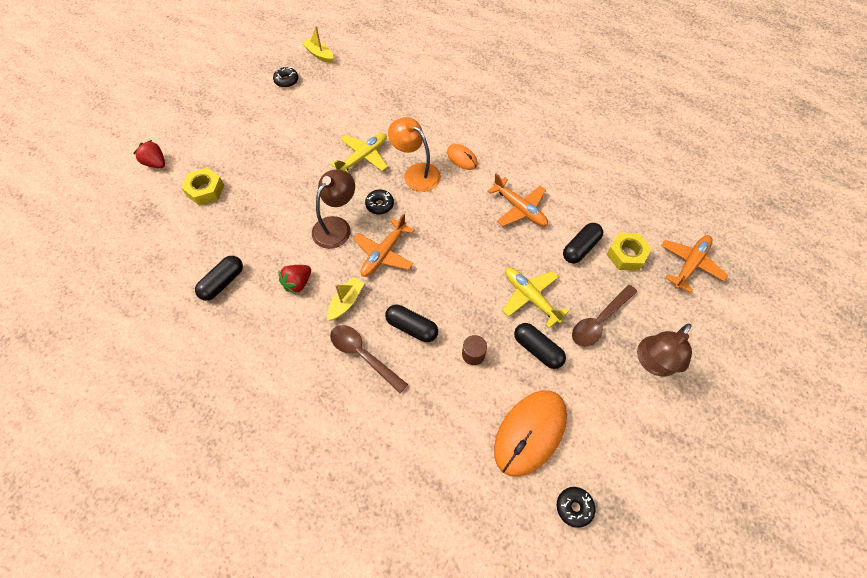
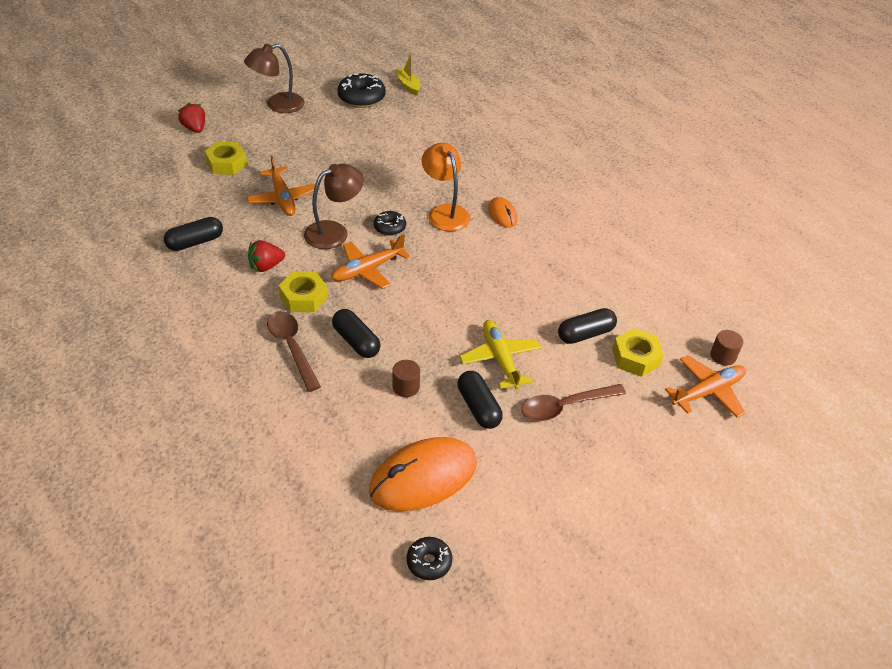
camera: 20 degrees right, 15 degrees down
black donut [273,67,298,88] -> black donut [337,73,386,108], size x1.75
yellow boat [327,277,364,320] -> yellow nut [279,272,328,312]
yellow plane [330,133,388,172] -> none
orange plane [487,174,548,226] -> orange plane moved to [247,155,315,216]
brown lamp [637,323,692,377] -> brown lamp moved to [244,43,304,113]
none -> brown cylinder [710,330,743,366]

